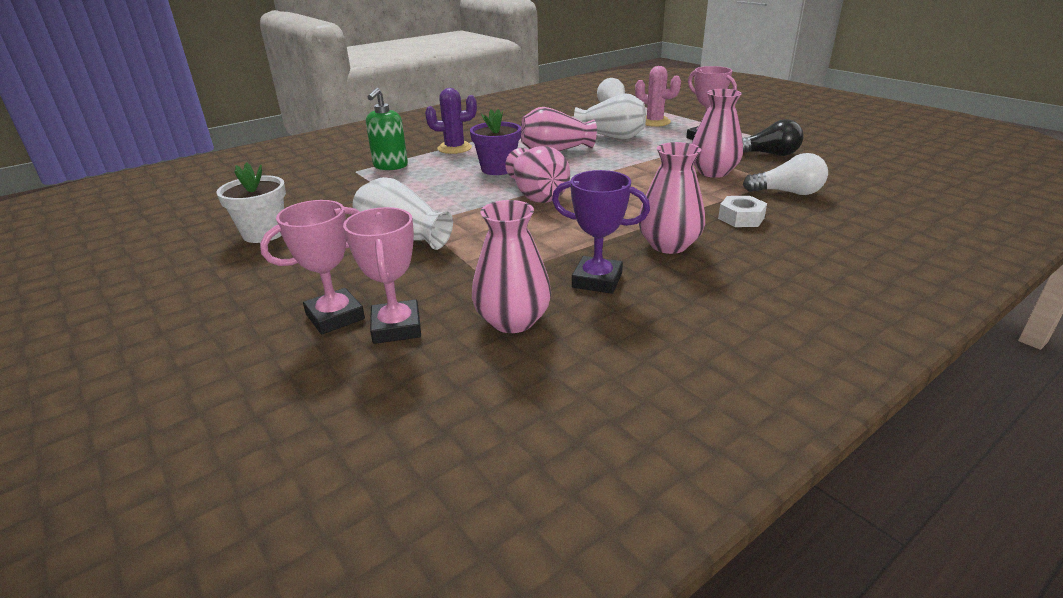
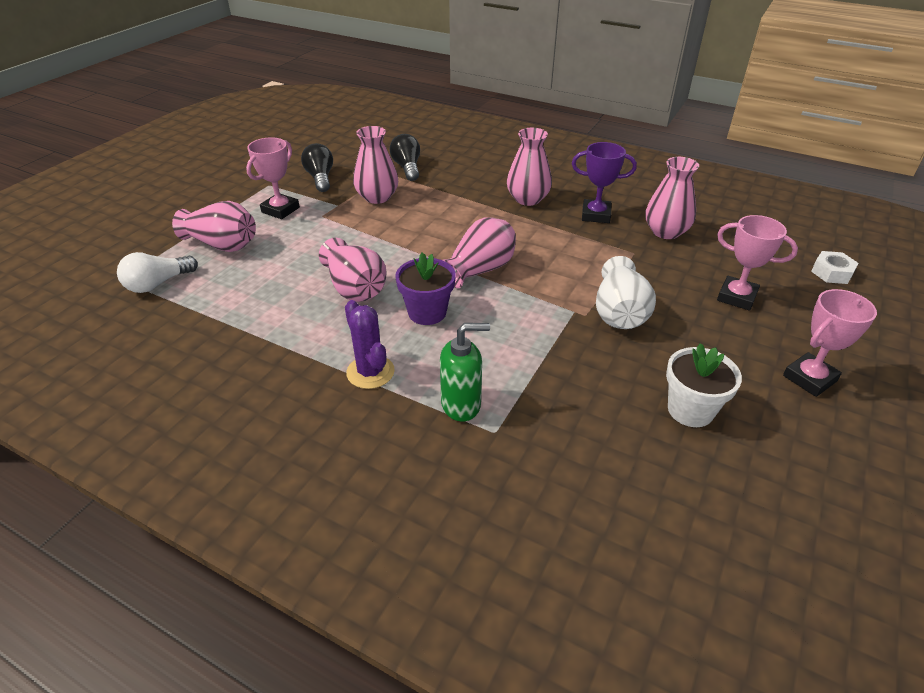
camera: 115 degrees left, 10 degrees up
pink trophy [343,207,421,344] -> pink trophy moved to [783,289,877,397]
purple trophy [552,170,650,294] -> purple trophy turned 75 degrees counterclockwise [572,142,637,223]
white vase [574,93,646,139] -> none
pink cactus [635,66,681,127] -> pink vase [172,201,256,252]
white nut [718,196,767,227] -> white nut moved to [811,251,858,284]
white light bulb [743,153,828,195] -> black light bulb [389,134,420,181]

